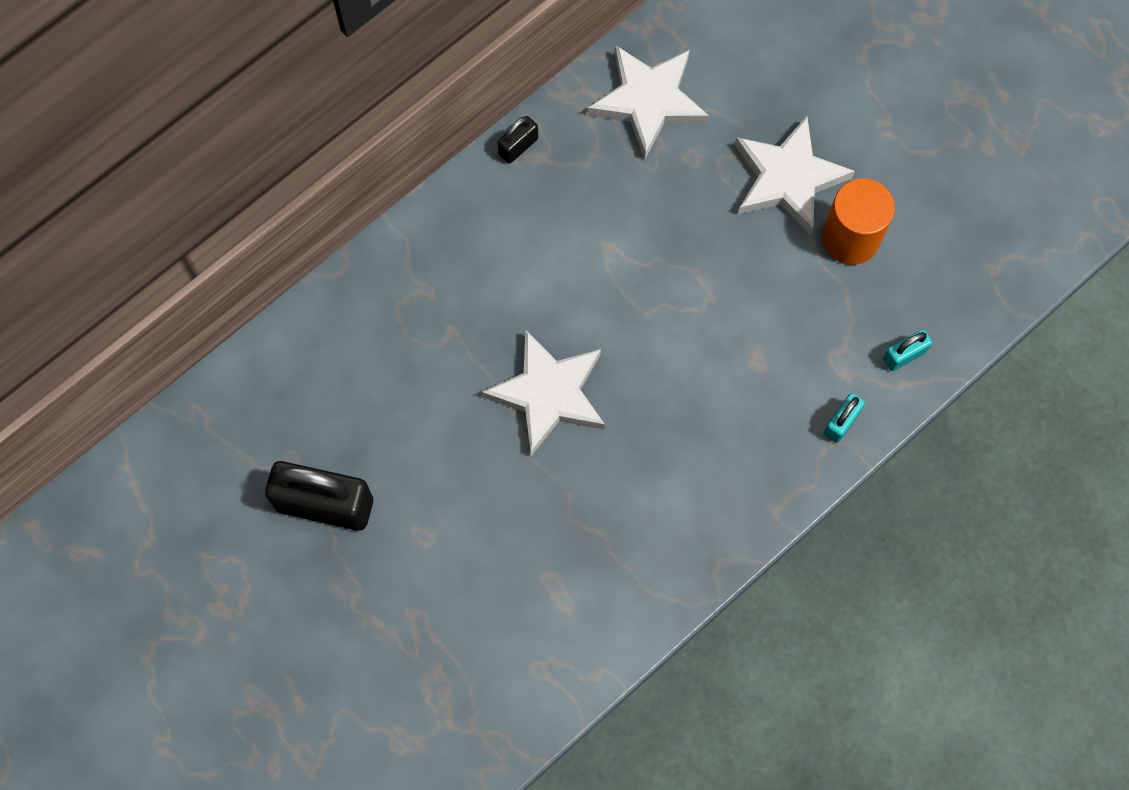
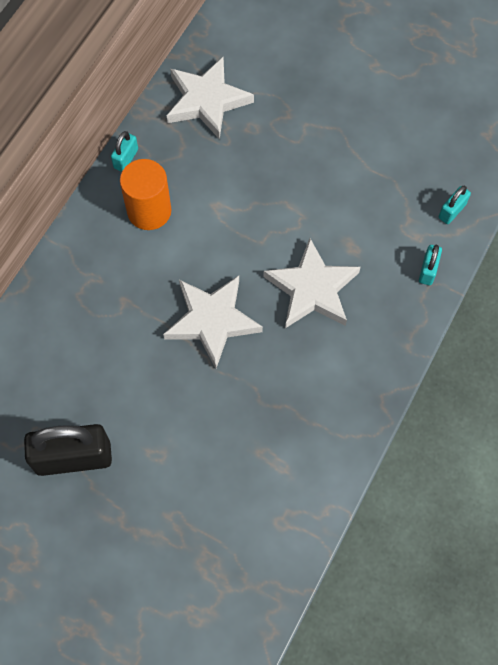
camera: 20 degrees left, 5 degrees down
black padlock [498,116,538,164] -> turquoise padlock [111,131,138,172]
white star [735,116,855,235] -> white star moved to [263,238,360,328]
orange cylinder [822,179,895,265] -> orange cylinder moved to [120,159,171,230]

